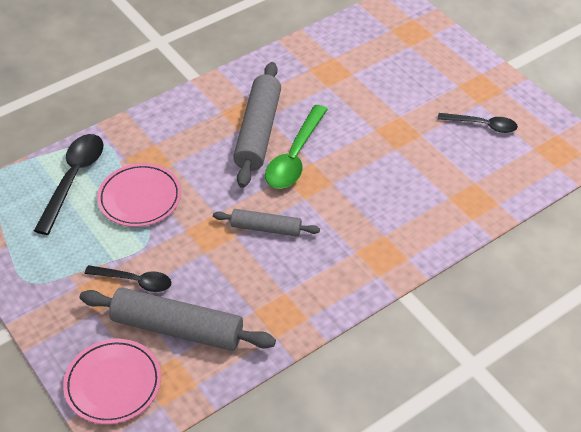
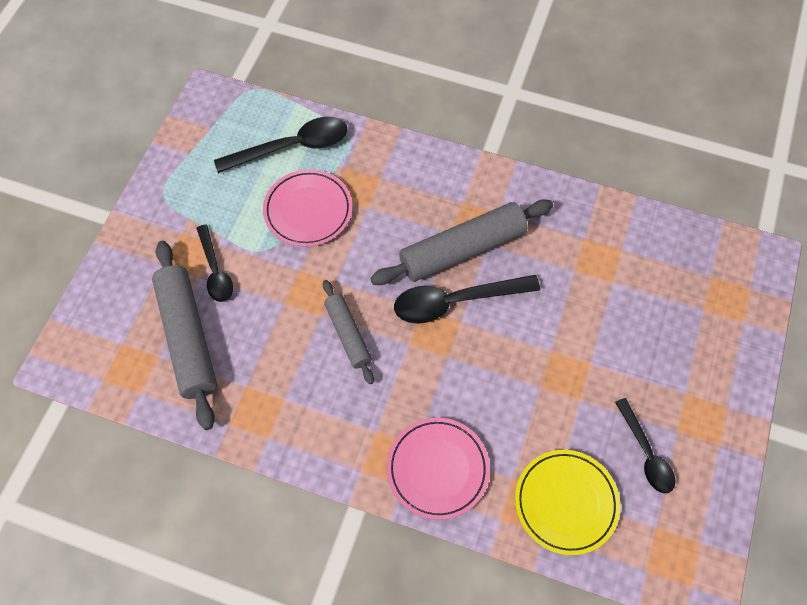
camera: 55 degrees right, 15 degrees up
pink plate [63,339,161,424] -> pink plate moved to [387,418,490,520]
green spoon [265,105,328,189] -> black spoon [394,275,540,324]
none -> yellow plate [515,450,620,555]

